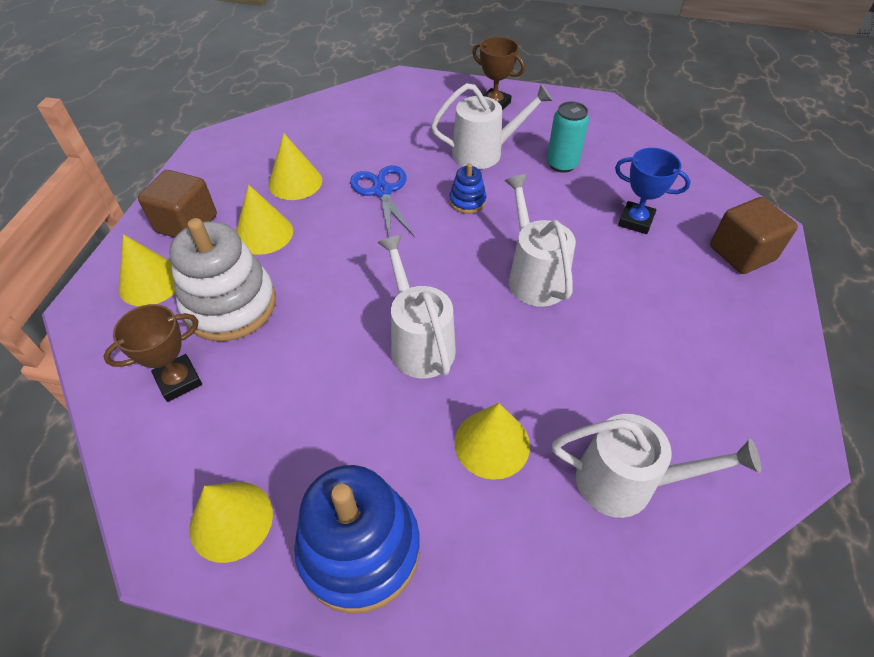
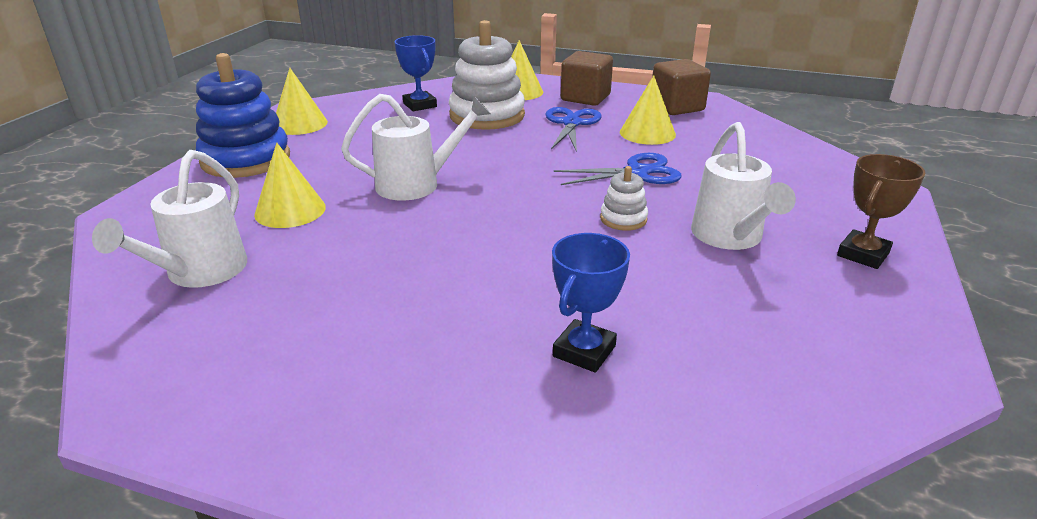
camera: 95 degrees right, 20 degrees down
brown trophy [103,304,202,402] -> blue trophy [394,35,437,111]
yellow cone [236,185,293,255] -> blue scissors [545,107,602,152]
blue stacking toy [449,163,486,214] -> white stacking toy [600,166,648,231]
white watering can [504,174,576,307] -> none
turquoise can [547,101,589,173] -> none
brown cube [710,197,798,274] -> brown cube moved to [652,59,711,115]

